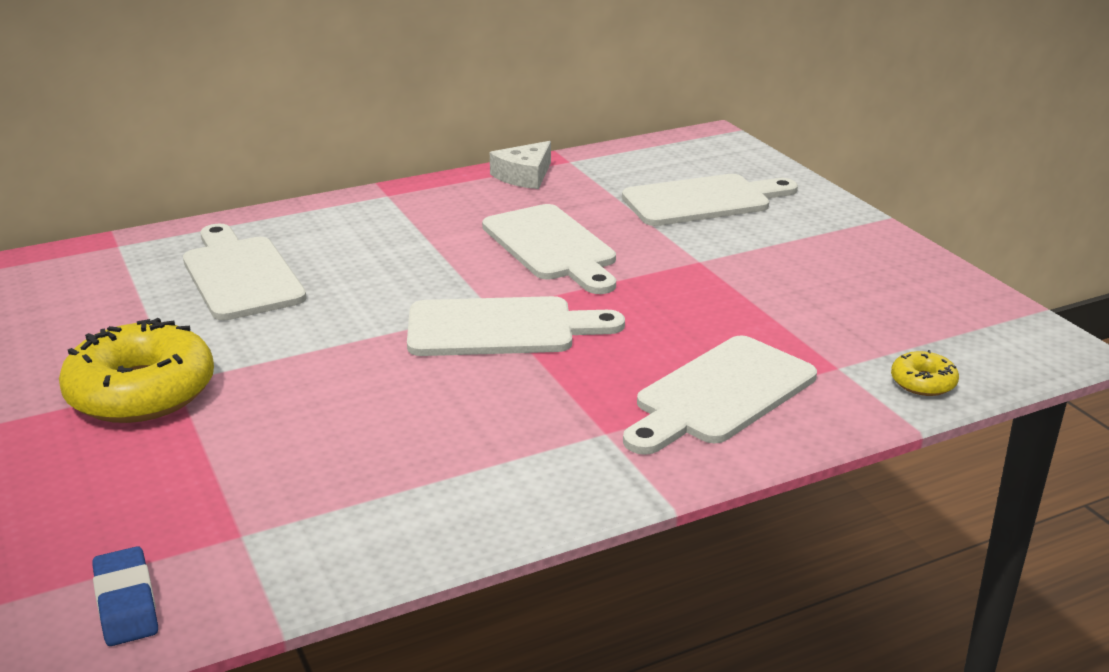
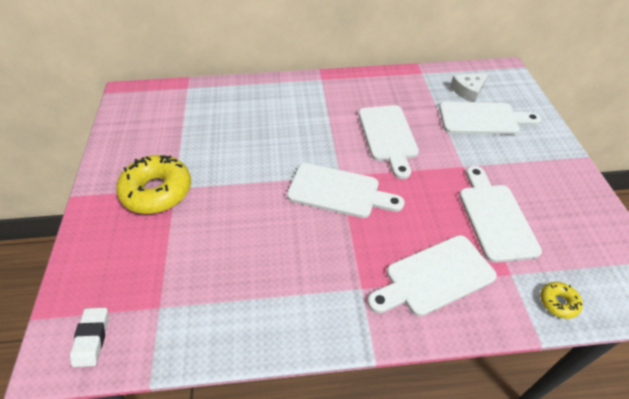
camera: 20 degrees right, 20 degrees up
blue eraser [92,546,158,646] -> white eraser [70,307,109,367]
white cutting board [183,224,307,320] -> white cutting board moved to [459,166,542,263]
white cheese [490,141,551,189] -> white cheese moved to [450,73,489,102]

